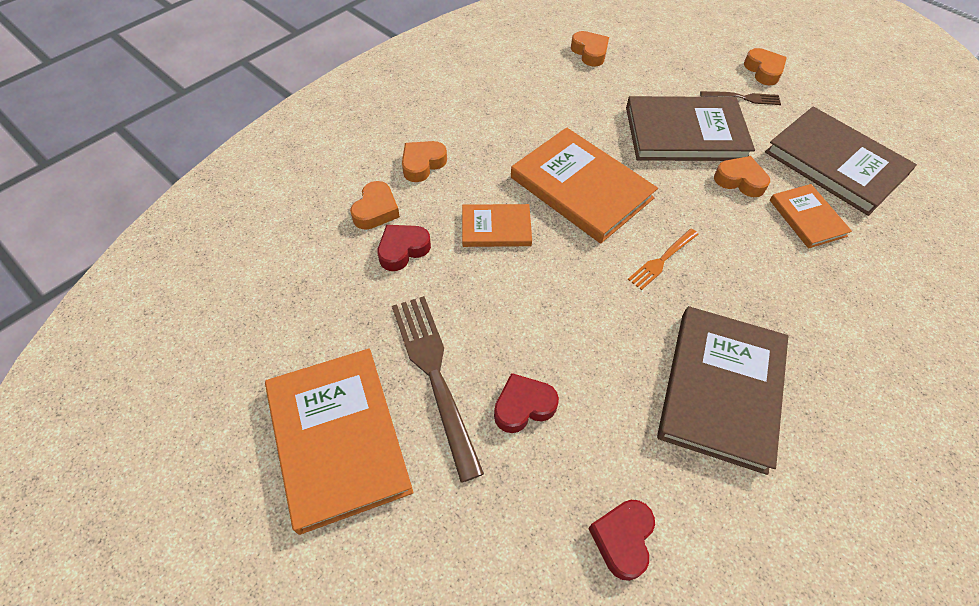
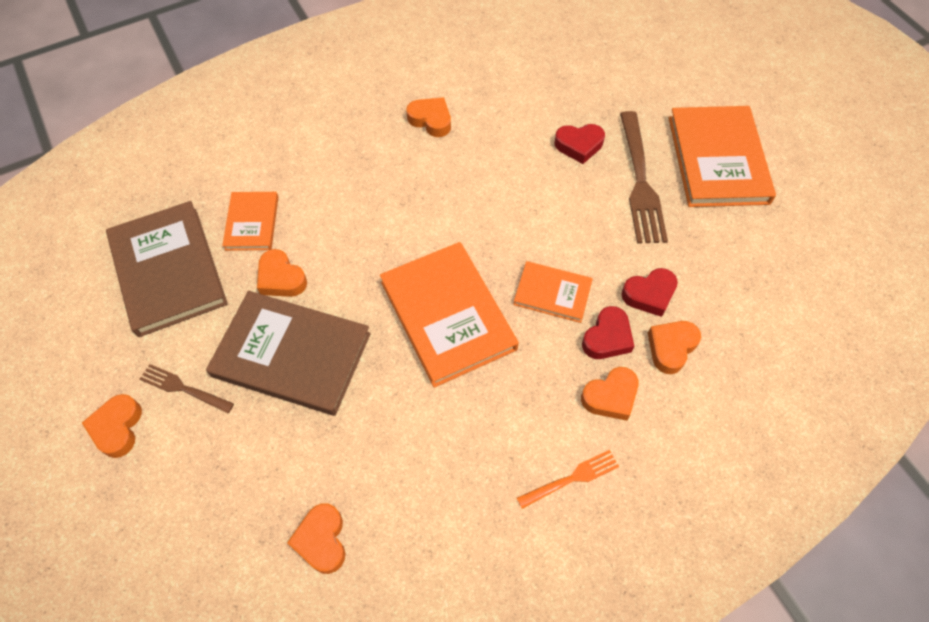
camera: 160 degrees left, 5 degrees up
red heart [588,500,655,581] -> red heart moved to [582,306,634,359]
orange fork [628,229,699,290] -> orange fork moved to [517,450,619,509]
brown book [657,306,788,475] -> orange heart [406,97,451,137]

